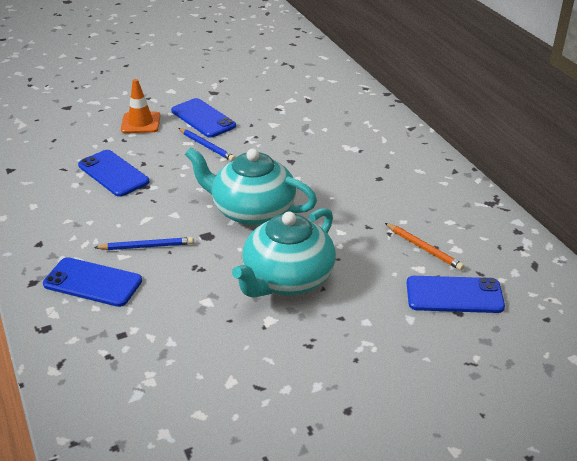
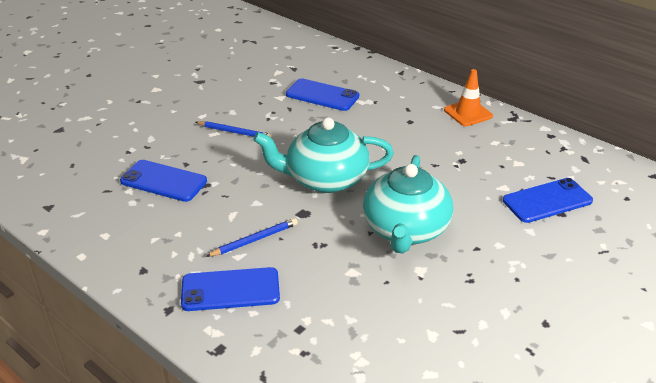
camera: 25 degrees left, 0 degrees up
orange traffic cone [121,79,160,133] -> orange traffic cone moved to [444,69,493,126]
blue phone [171,98,236,138] -> blue phone moved to [286,79,359,111]
orange pencil [385,223,464,271] -> none

